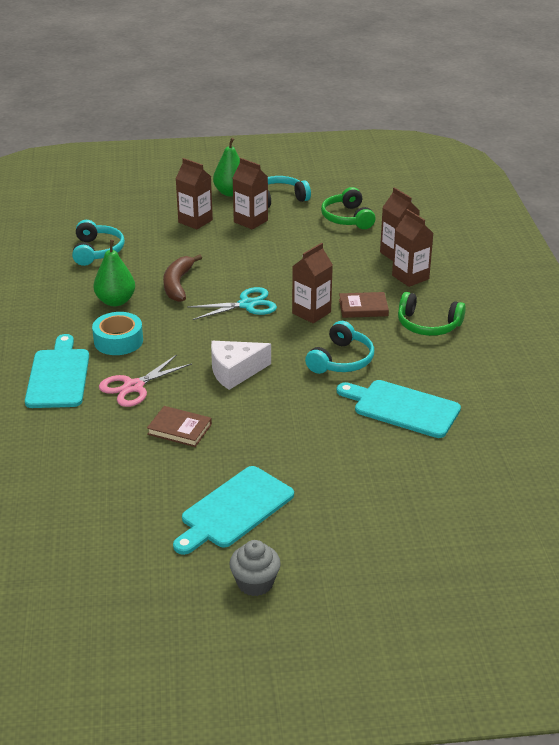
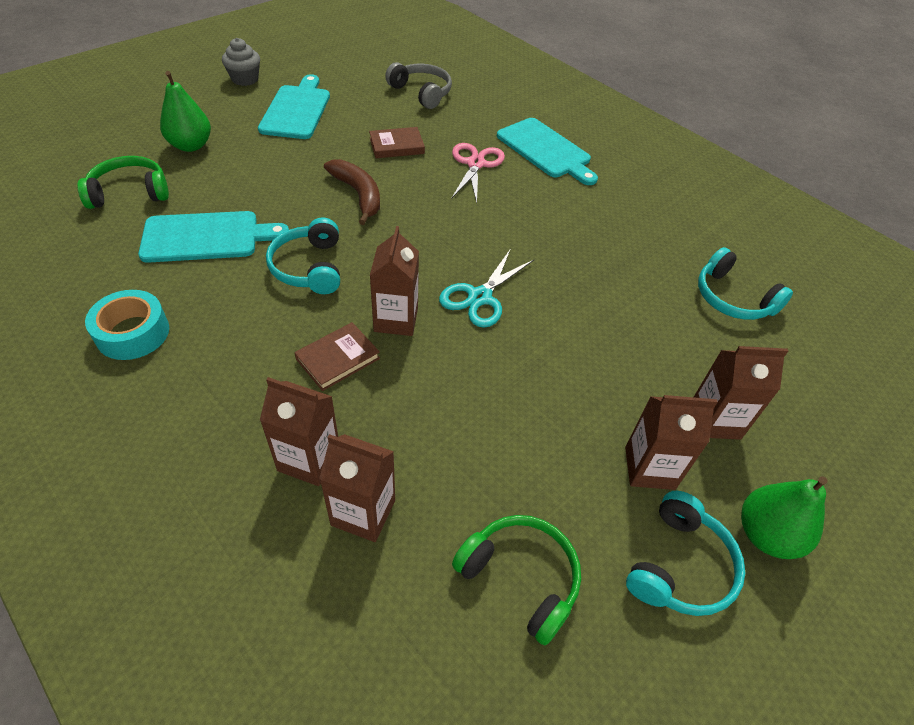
camera: 140 degrees right, 15 degrees up
turquoise tape [92,312,143,355] -> turquoise tape moved to [85,290,169,360]
green pear [93,240,135,306] -> green pear moved to [160,71,211,152]
brown banana [163,254,202,302] -> brown banana moved to [324,159,380,225]
white cheese [211,341,271,390] -> none
green headphones [398,292,466,336] -> green headphones moved to [77,156,169,209]
none -> grey headphones [385,62,452,109]

